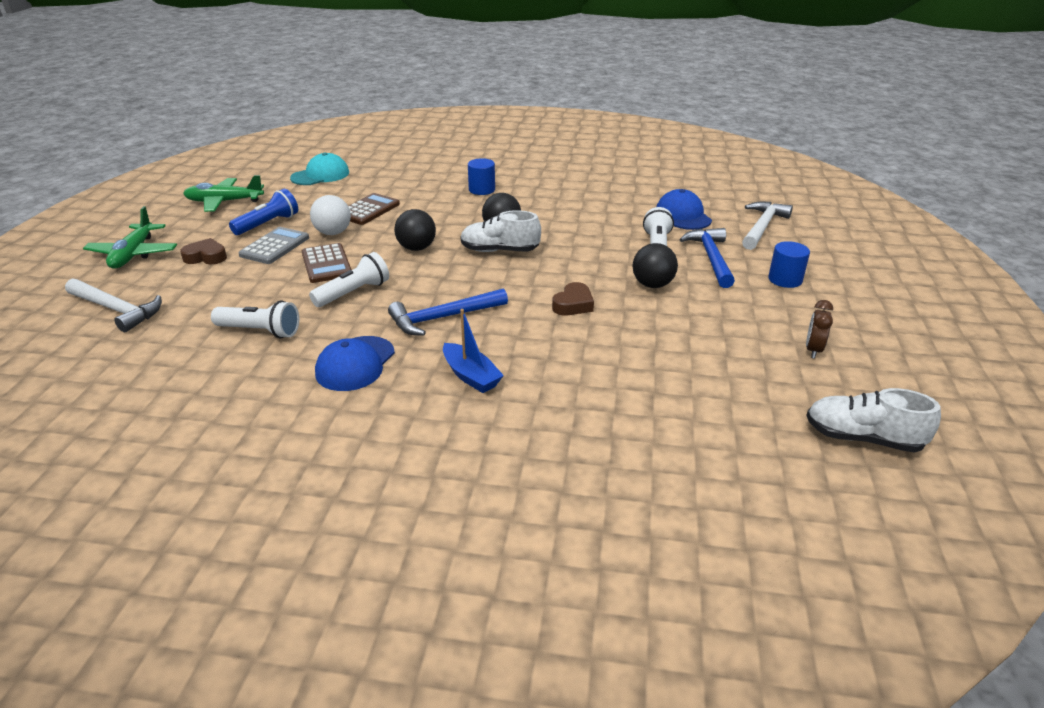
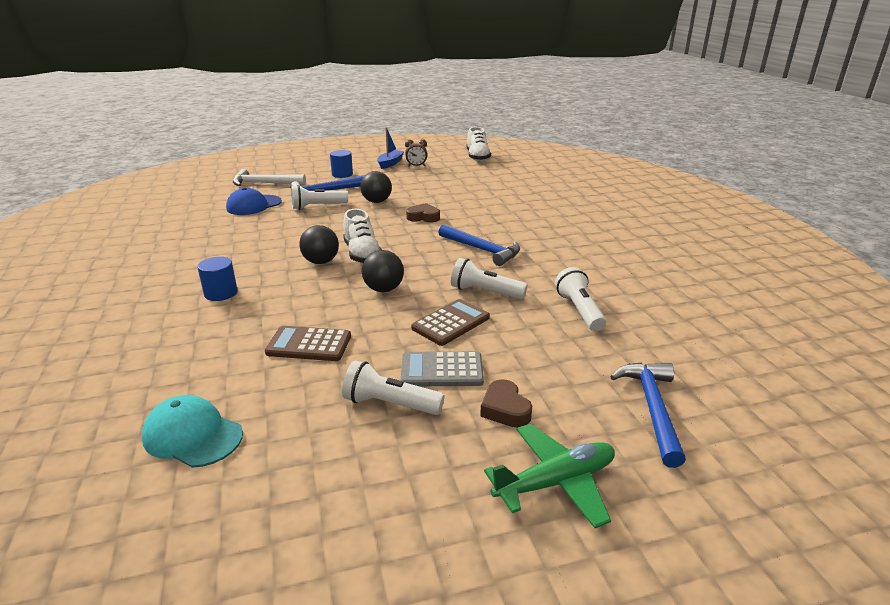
camera: 115 degrees left, 5 degrees down
white hammer [65,278,162,332] -> blue hammer [610,362,686,468]
green plane [183,175,264,212] -> none
blue flashlight [229,189,298,235] -> white flashlight [342,360,444,415]
white ball [310,195,351,235] -> none
blue cap [315,336,395,391] -> none
blue boat [443,309,504,393] -> blue boat moved to [377,127,404,169]

